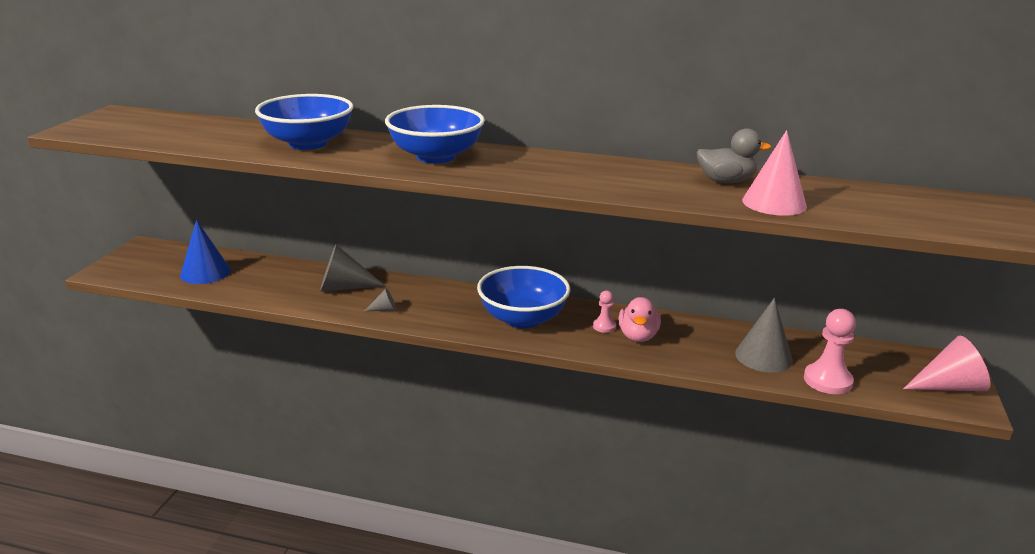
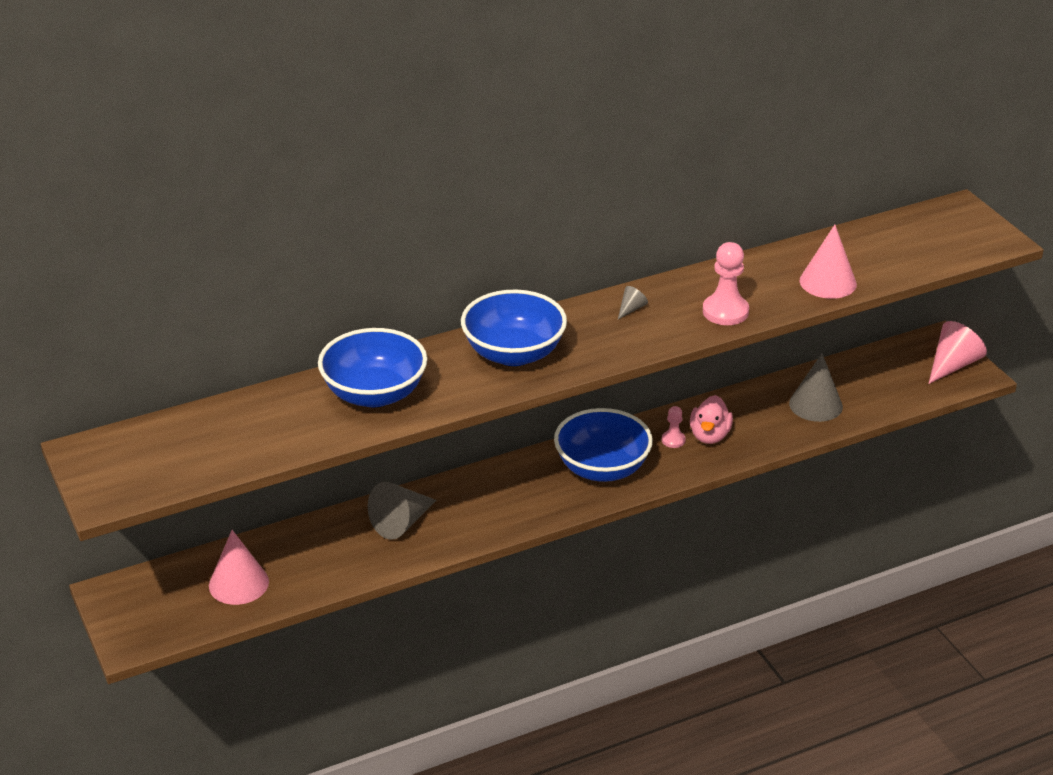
camera: 40 degrees left, 10 degrees up
blue cone [180,220,231,284] -> pink cone [209,530,269,605]
grey cone [365,288,396,311] -> grey cone moved to [618,286,648,319]
pink duck [619,297,661,342] -> pink duck turned 45 degrees clockwise [690,395,733,444]
grey duck [697,128,771,183] -> none
pink pawn [804,309,856,394] -> pink pawn moved to [703,242,749,325]

